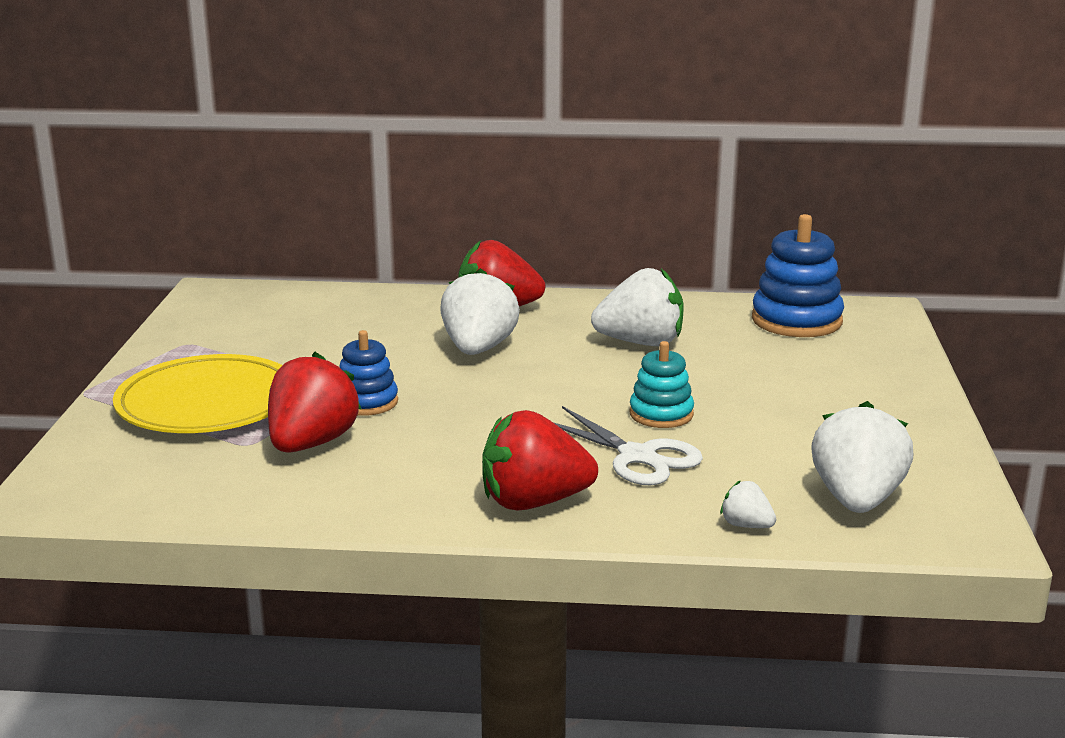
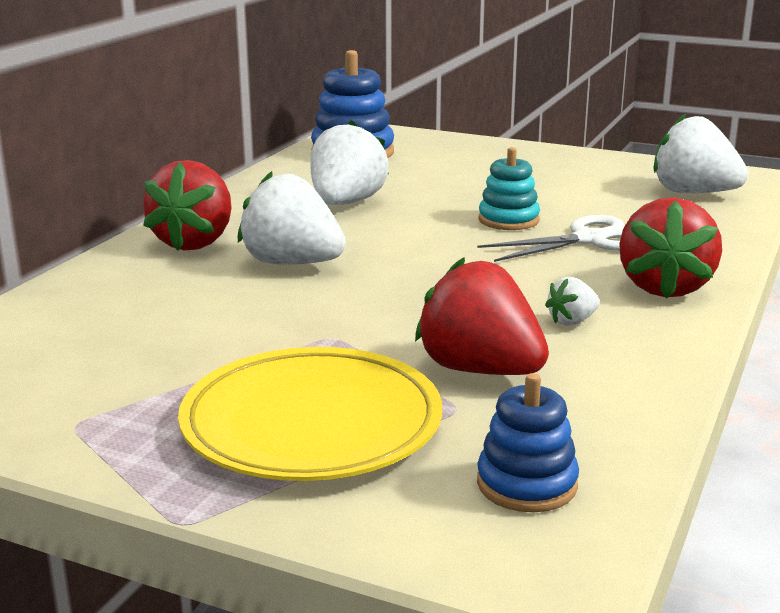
camera: 70 degrees left, 0 degrees up
blue stacking toy [339,330,398,416] -> blue stacking toy moved to [477,373,579,512]
white strawberry [720,480,776,528] -> white strawberry moved to [545,277,600,326]

